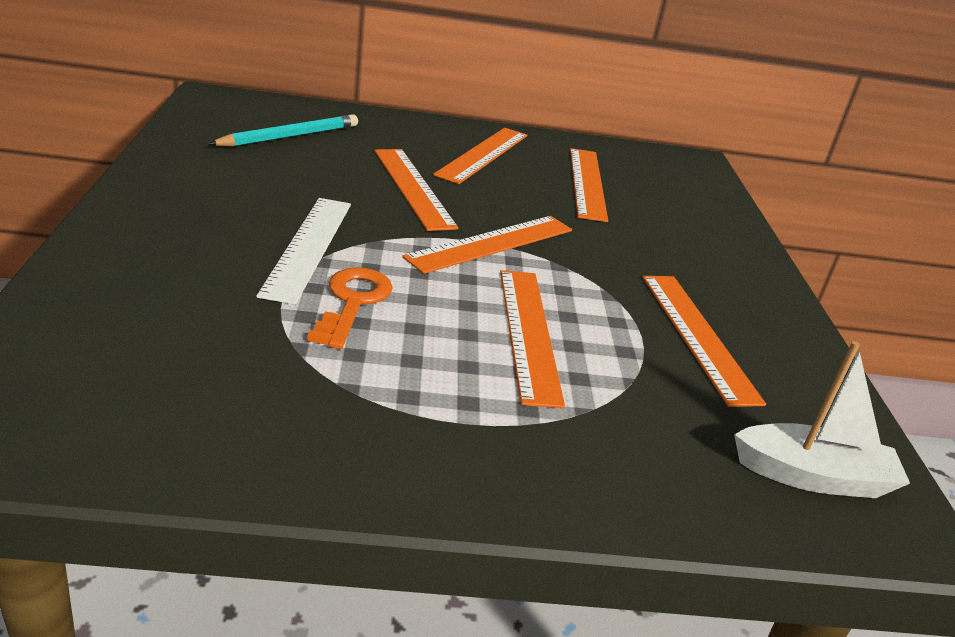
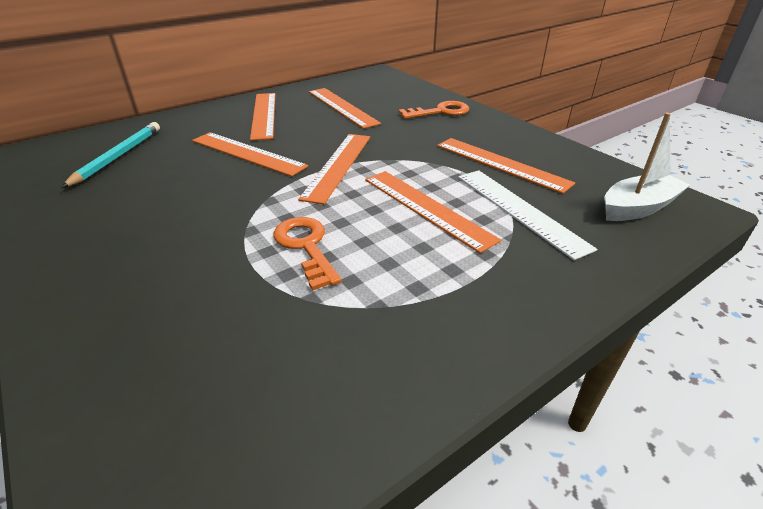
camera: 30 degrees left, 5 degrees up
white ruler [256,198,351,305] -> white ruler moved to [458,170,597,260]
none -> orange key [398,101,469,119]

